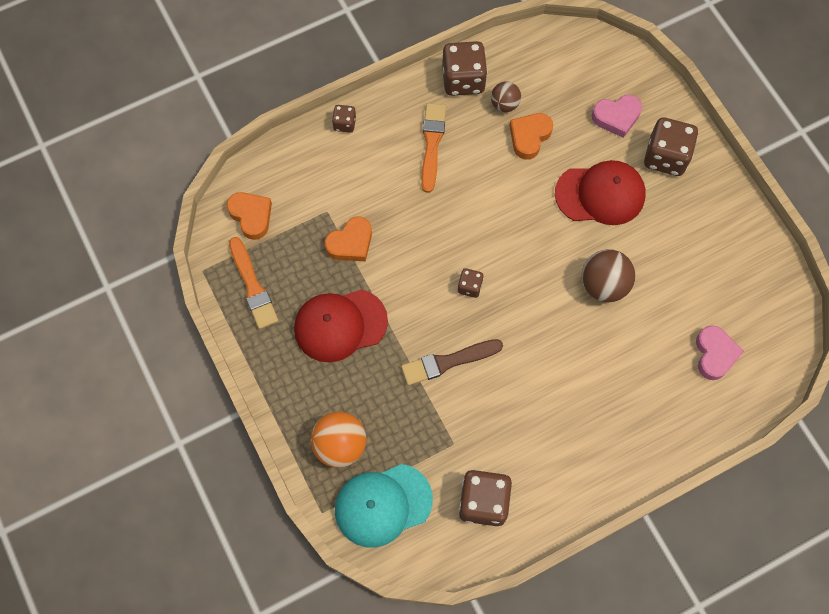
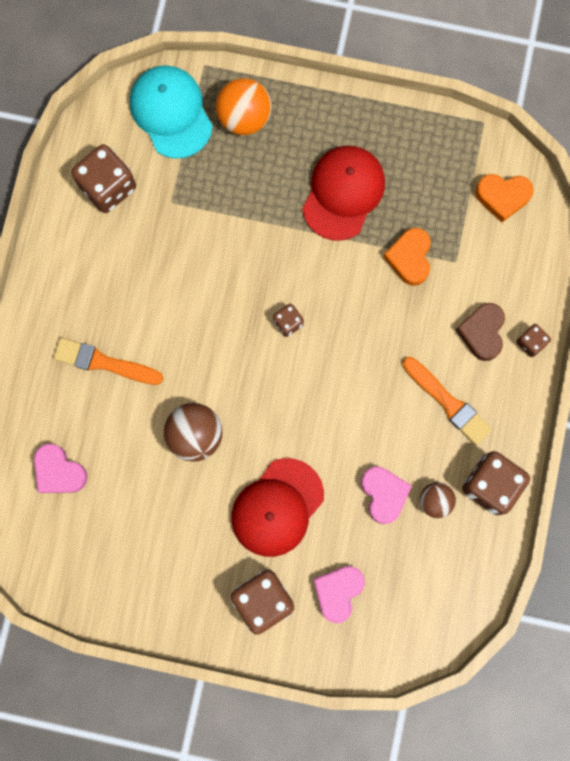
camera: 130 degrees right, 10 degrees up
orange brush [229,237,279,329] -> orange brush moved to [53,338,163,385]
turquoise cap [335,464,433,548] -> turquoise cap turned 45 degrees counterclockwise [130,65,213,159]
brown brush [401,339,503,386] -> none
orange heart [509,113,553,160] -> pink heart [361,466,412,524]
none -> brown heart [456,303,505,361]

